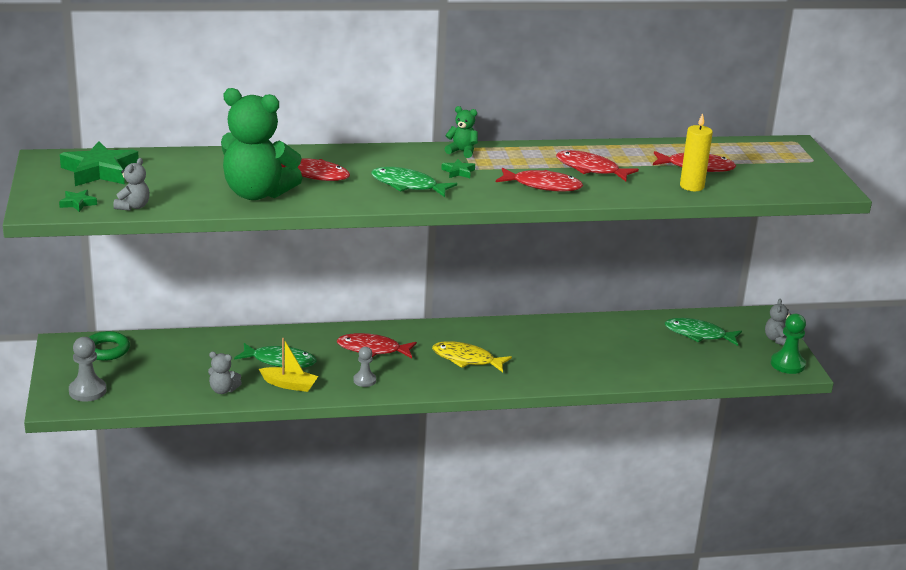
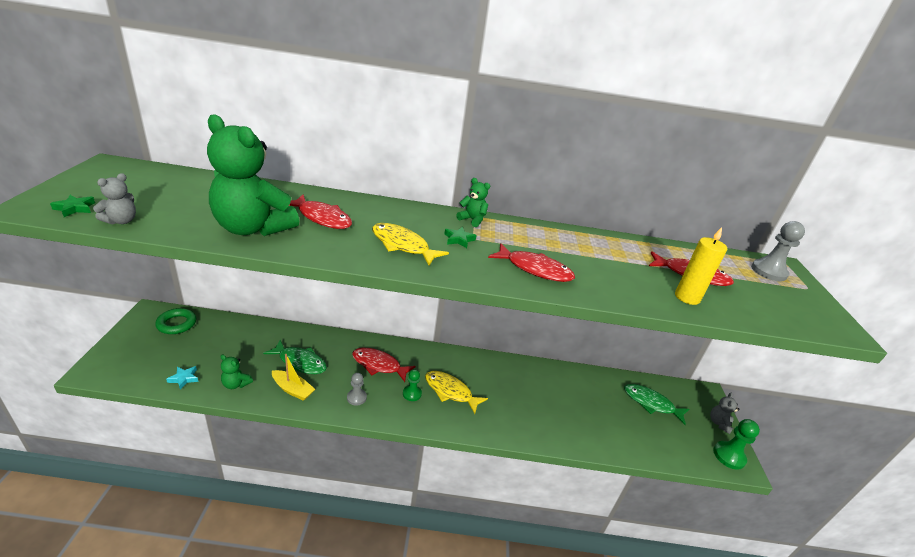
camera: 10 degrees right, 5 degrees up
green star [60,141,139,186] -> none
grey pawn [69,337,107,402] -> grey pawn moved to [751,221,805,281]
grey teddy bear [208,352,242,394] -> green teddy bear [221,354,253,389]
green fish [371,167,457,197] -> yellow fish [372,223,449,266]
red fish [556,150,639,181] -> none
none -> turquoise star [166,366,198,390]
none -> green pawn [403,369,422,401]

